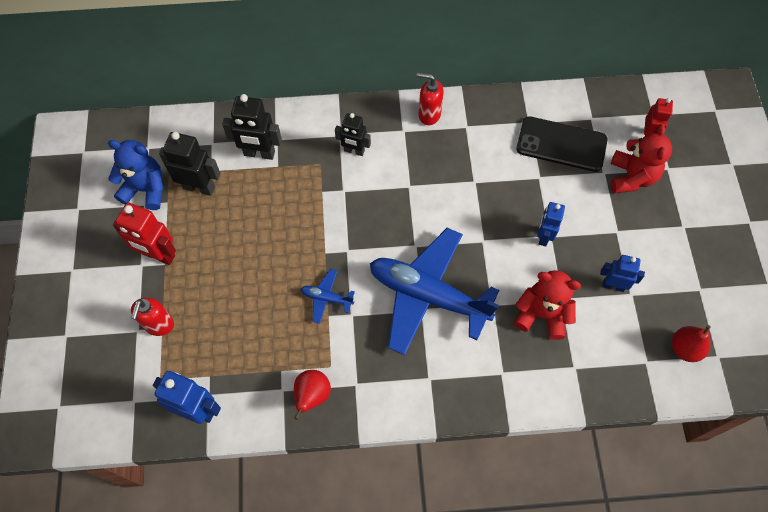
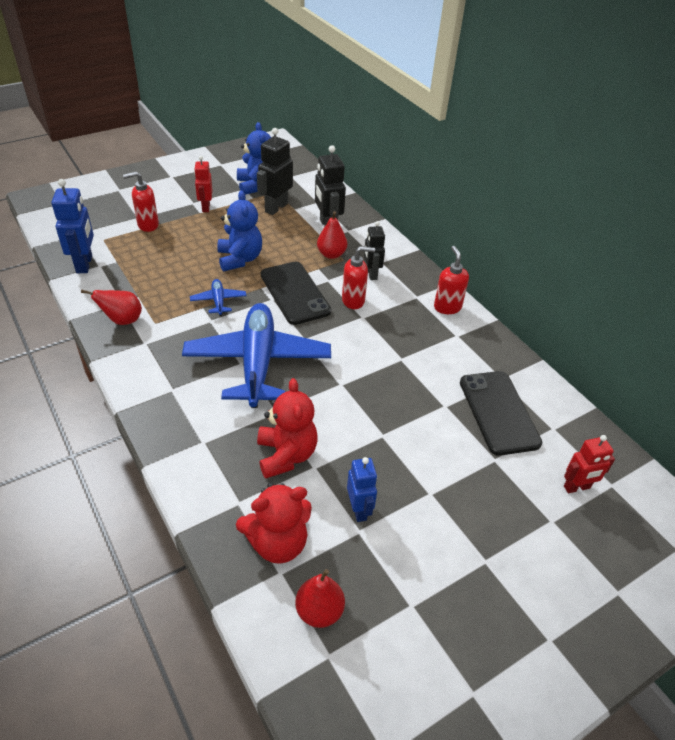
camera: 60 degrees right, 20 degrees down
red robot [113,202,176,265] -> red robot [194,156,212,212], size x0.66
black robot [159,132,220,196] -> black robot turned 135 degrees counterclockwise [257,128,293,215]
blue robot [537,202,565,246] -> none
red teddy bear [611,124,672,193] -> red teddy bear moved to [236,483,312,564]
none -> blue teddy bear [217,191,262,271]
none -> black phone [261,262,332,325]
none -> red pear [317,211,347,259]
none -> red soap dispenser [342,246,375,309]

